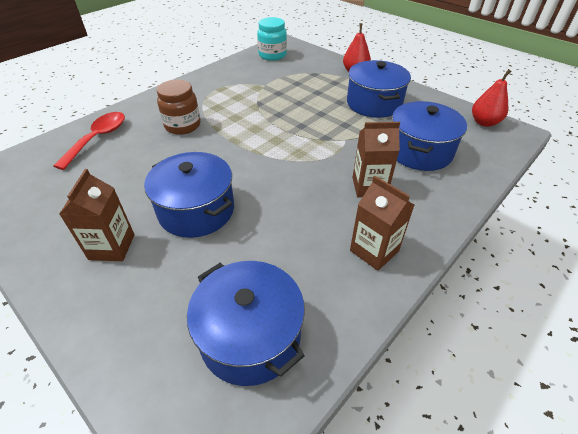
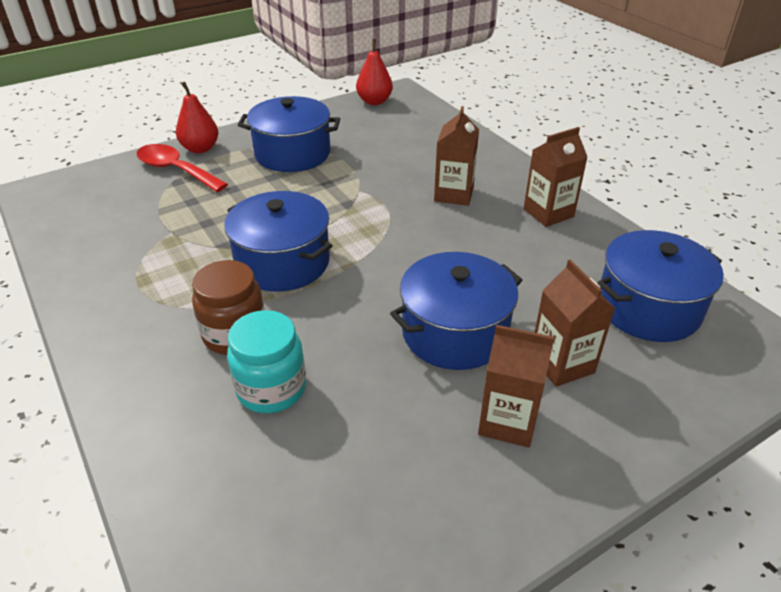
camera: 75 degrees left, 5 degrees down
red spoon [53,112,125,170] -> red spoon moved to [137,144,228,192]
turquoise jar [257,17,287,61] -> turquoise jar moved to [227,310,306,414]
blue pot [392,101,467,171] -> blue pot moved to [224,191,332,291]
none -> brown carton [535,259,615,387]

